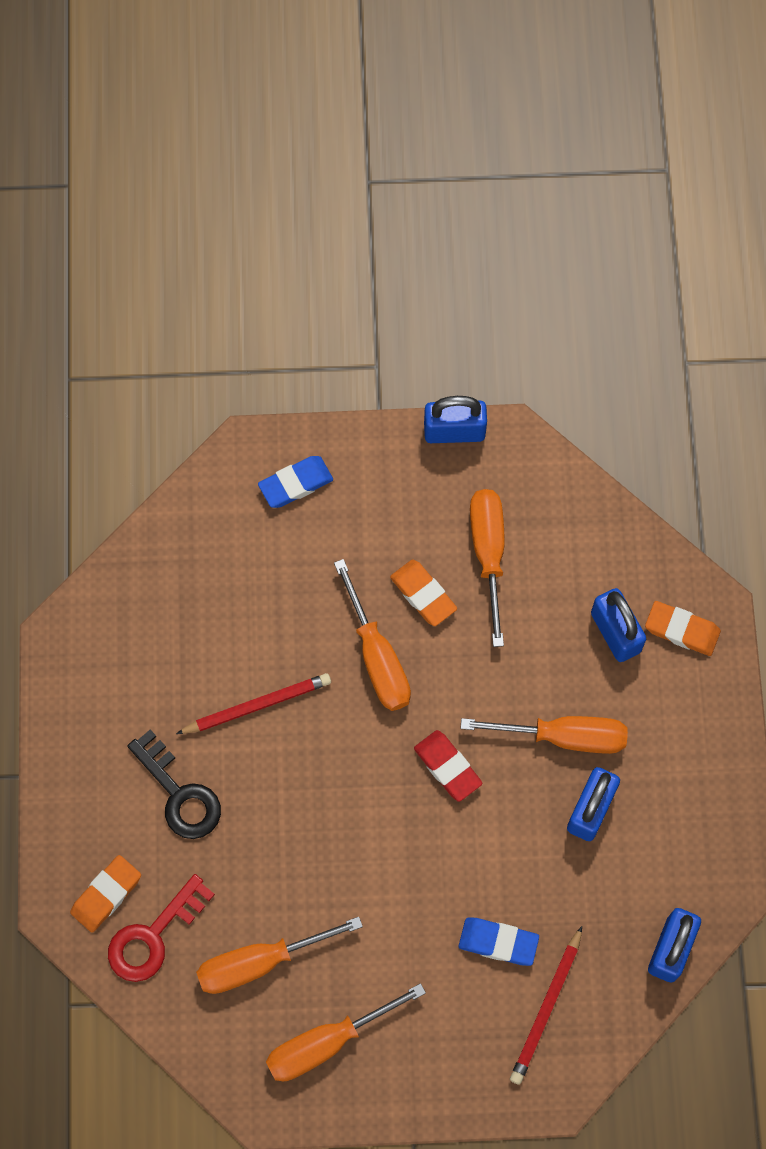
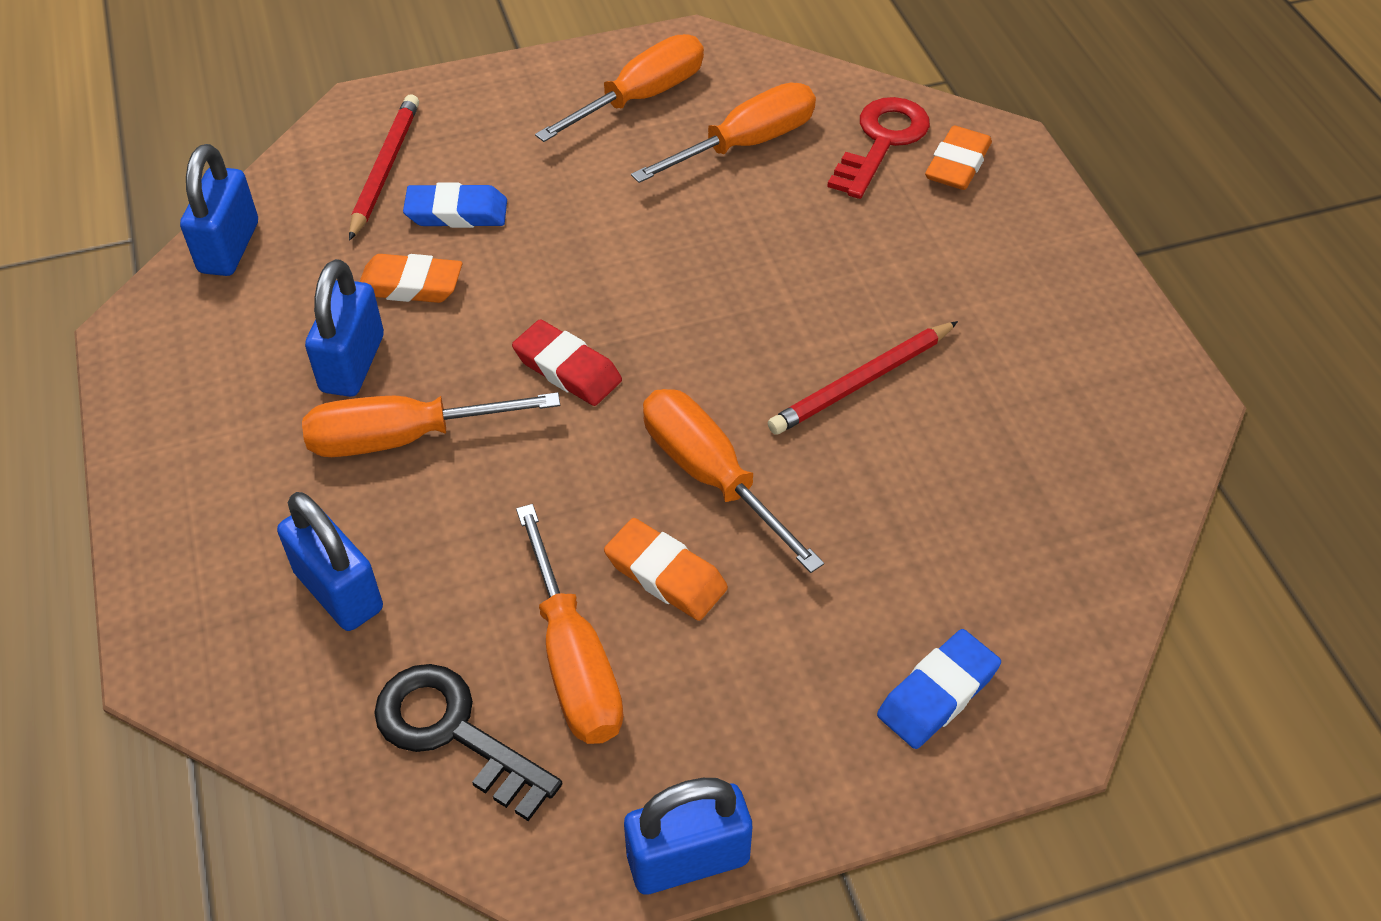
camera: 165 degrees right, 20 degrees down
black key [127,729,221,839] -> black key moved to [374,664,562,821]
orange eraser [645,601,721,656] -> orange eraser moved to [360,254,462,303]

